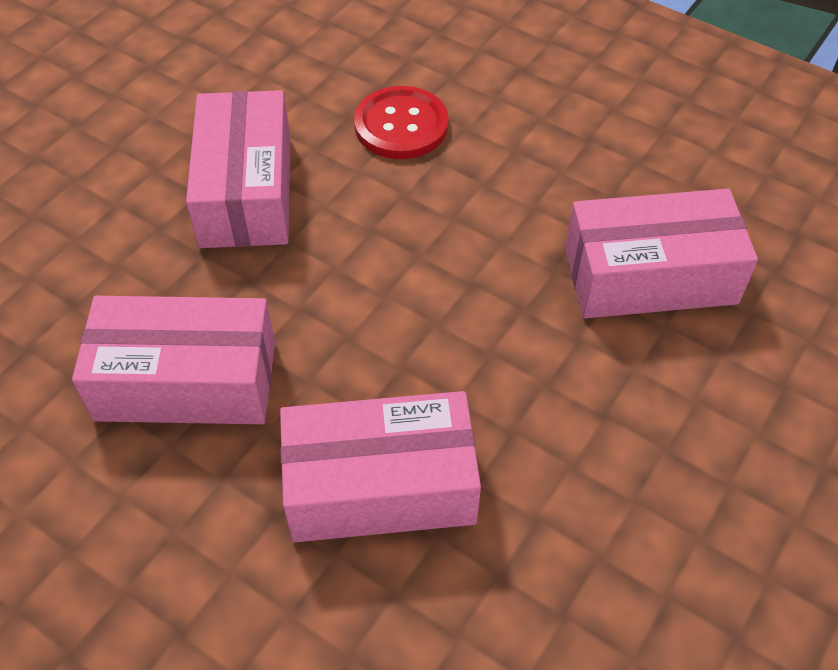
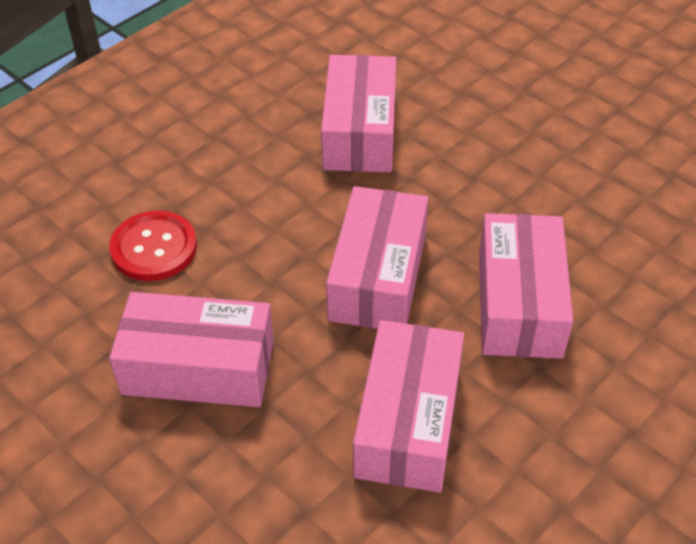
camera: 80 degrees left, 5 degrees down
none -> pink box [326,186,428,329]

